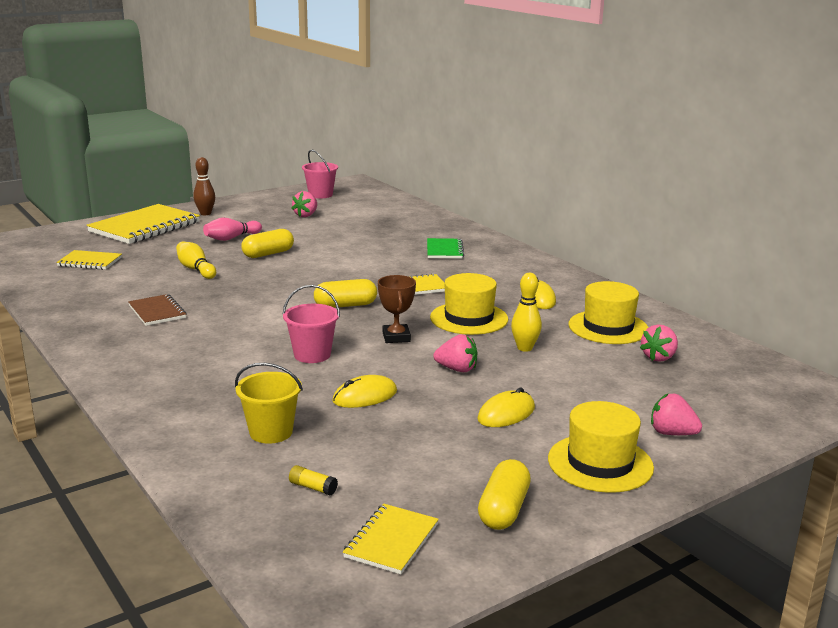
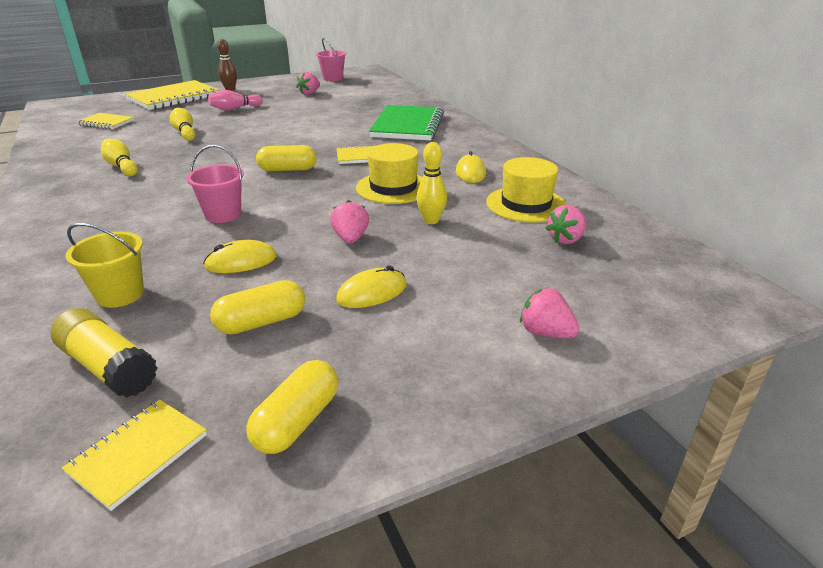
camera: 10 degrees right, 10 degrees up
brown notebook [128,294,187,326] -> yellow bowling pin [101,139,138,176]
yellow capsule [241,229,294,258] -> yellow capsule moved to [210,280,305,335]
yellow glue stick [289,465,338,495] -> yellow glue stick [50,308,158,398], size x2.24
brown trophy [378,275,416,343] -> none
green notebook [427,238,464,259] -> green notebook [369,105,444,140], size x1.92
pink strawberry [433,334,477,372] -> pink strawberry turned 120 degrees counterclockwise [330,200,369,244]
yellow hat [548,401,654,493] -> none

